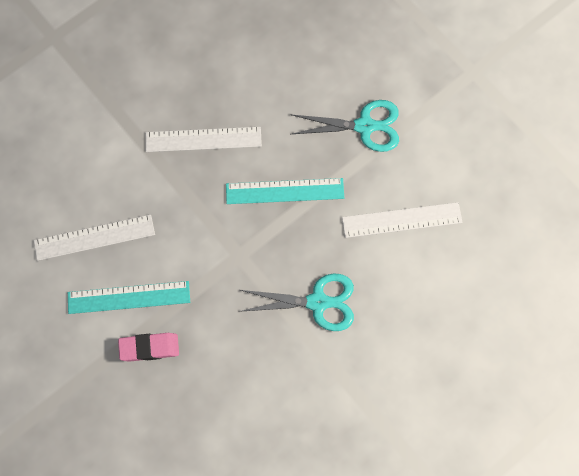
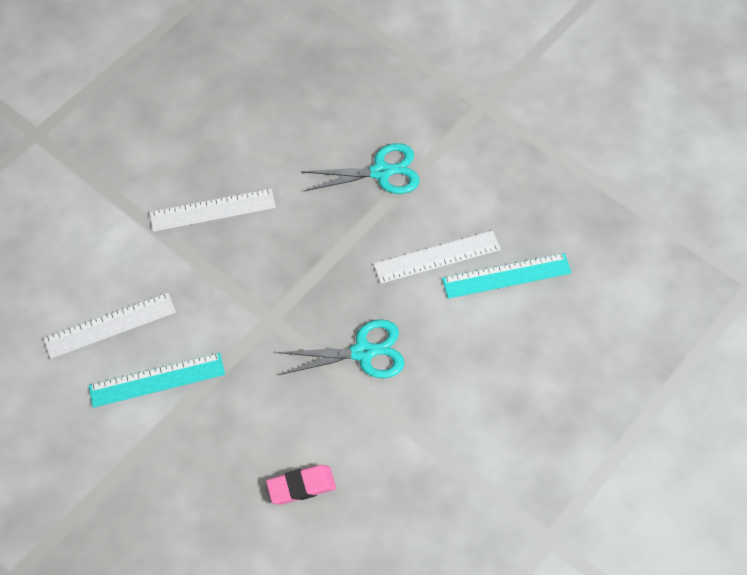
camera: 10 degrees left, 10 degrees down
pink eraser [118,333,179,362] -> pink eraser moved to [266,465,336,505]
turquoise ruler [226,178,344,204] -> turquoise ruler moved to [442,253,572,299]

